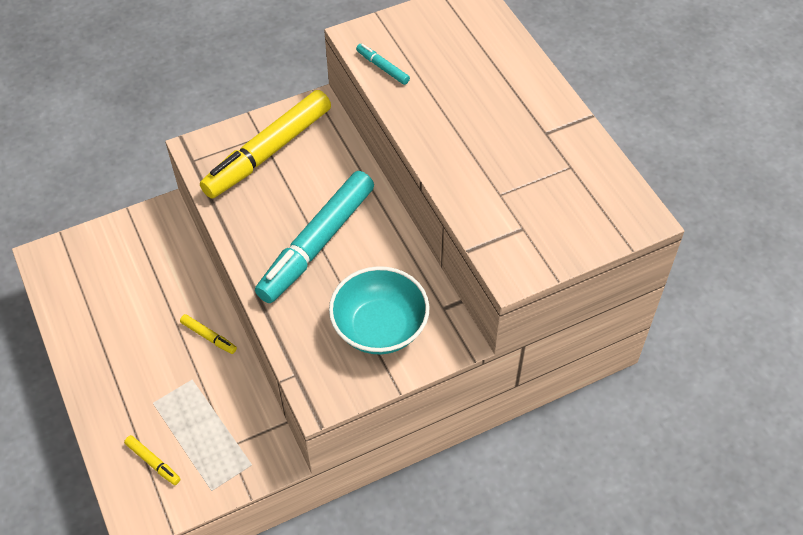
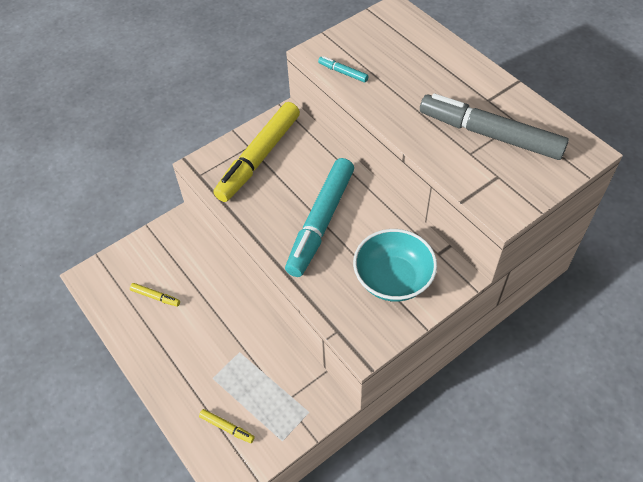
camera: 10 degrees left, 0 degrees up
yellow marker [180,314,237,354] -> yellow marker moved to [130,283,180,307]
none -> grey marker [420,93,569,160]

